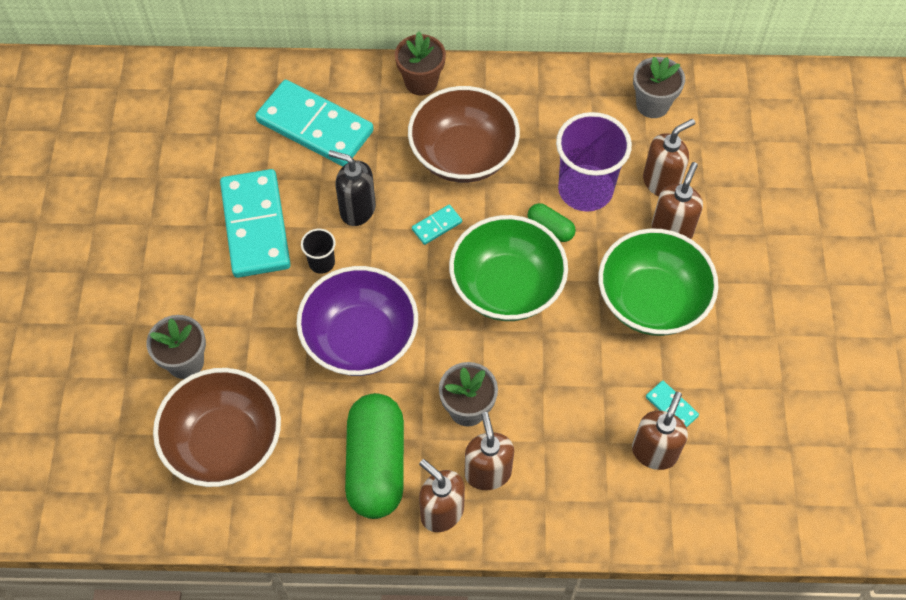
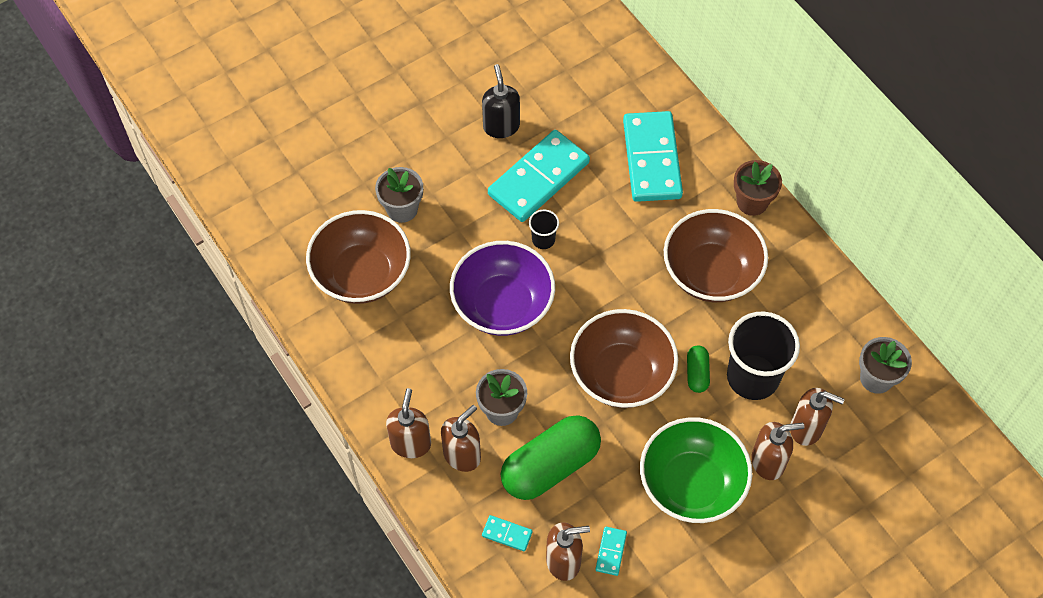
camera: 55 degrees right, 0 degrees up
black soap dispenser [328,150,376,226] -> black soap dispenser moved to [482,64,520,138]
green capsule [345,393,404,519] -> green capsule moved to [501,415,601,500]
turquoise domino [412,205,462,245] -> turquoise domino moved to [482,515,533,552]
green bowl [449,215,568,321] -> brown bowl [570,309,678,408]
purple cup [556,112,632,212] -> black cup [727,311,800,400]

